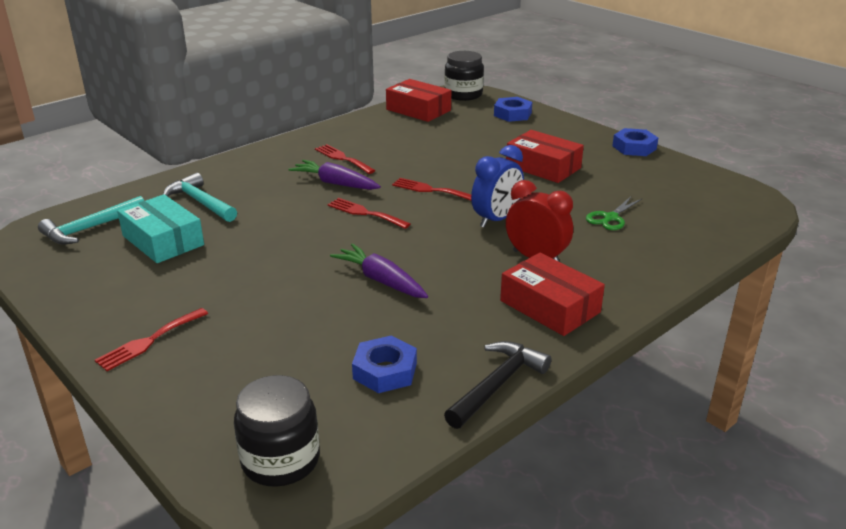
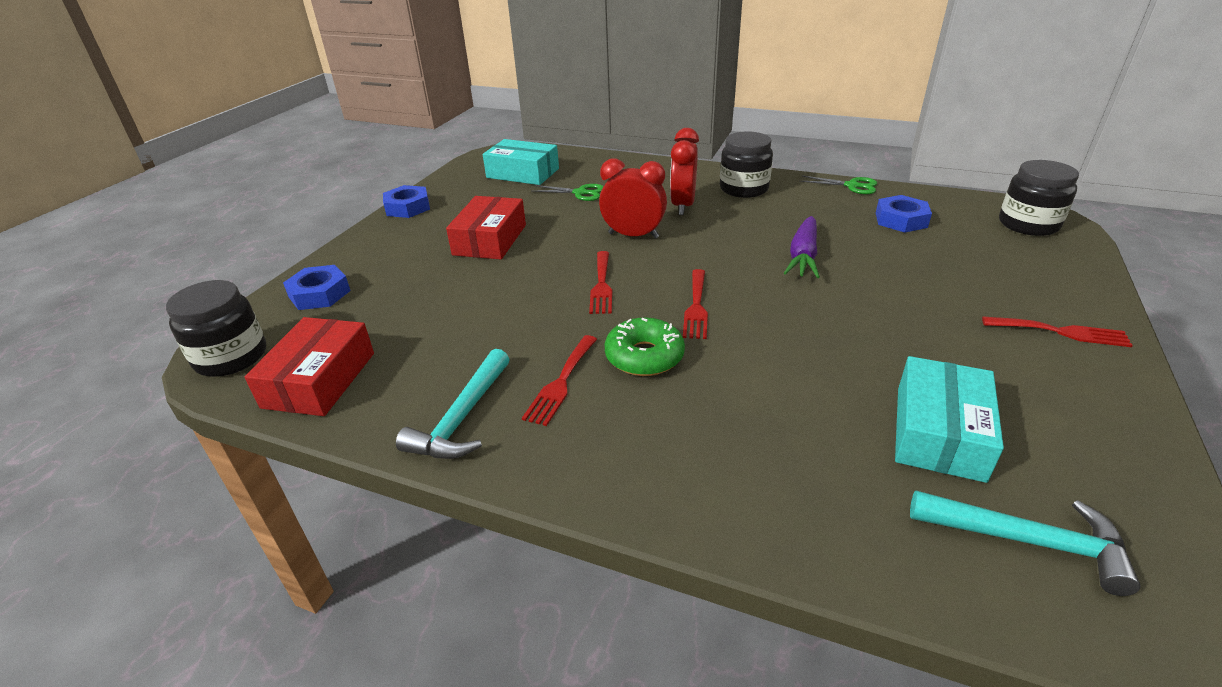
camera: 115 degrees left, 5 degrees up
turquoise hammer [163,173,237,222] -> turquoise hammer moved to [396,349,510,459]
purple carrot [288,160,381,190] -> green donut [605,317,685,376]
black hammer [444,341,552,429] -> green scissors [799,175,877,194]
blue clock [471,145,524,228] -> red clock [599,158,667,239]
red box [500,253,605,336] -> black jar [720,131,773,198]
none -> turquoise box [483,139,559,185]

